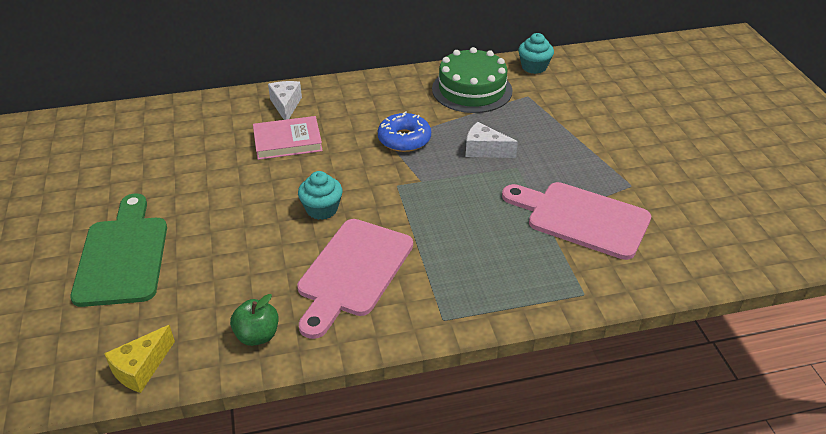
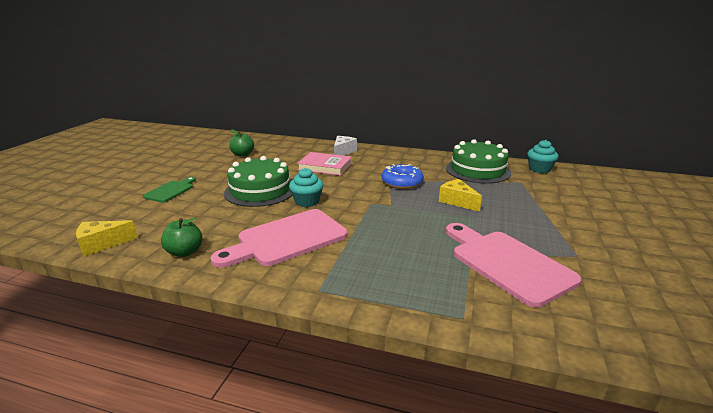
camera: 30 degrees right, 15 degrees down
green cutting board [70,193,167,307] -> green cutting board [143,177,196,203], size x0.53
white cheese [466,122,518,158] -> yellow cheese [439,179,482,212]
none -> green cake [224,156,292,207]
none -> green apple [229,129,254,157]

